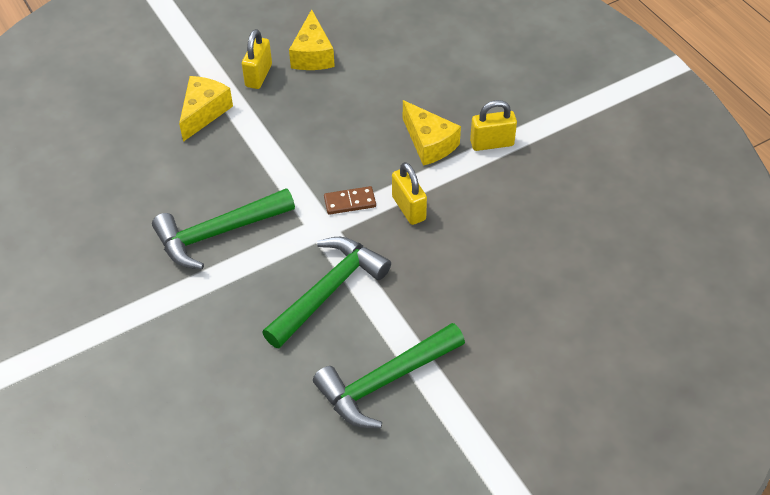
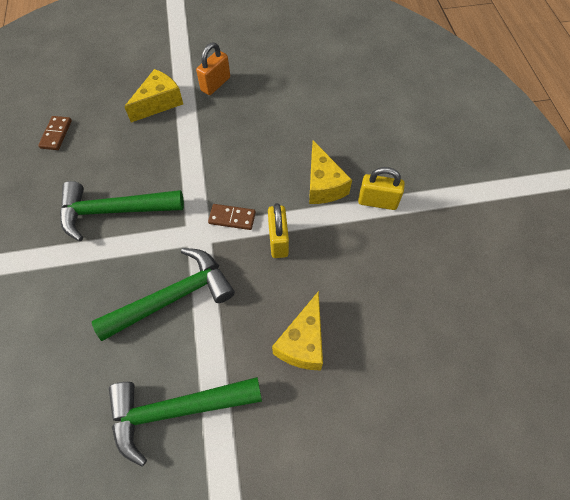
camera: 20 degrees right, 10 degrees up
yellow padlock [242,29,272,89] -> orange padlock [196,42,230,95]
yellow cheese [289,9,335,70] -> yellow cheese moved to [272,291,323,370]
none -> brown domino [38,116,72,150]

